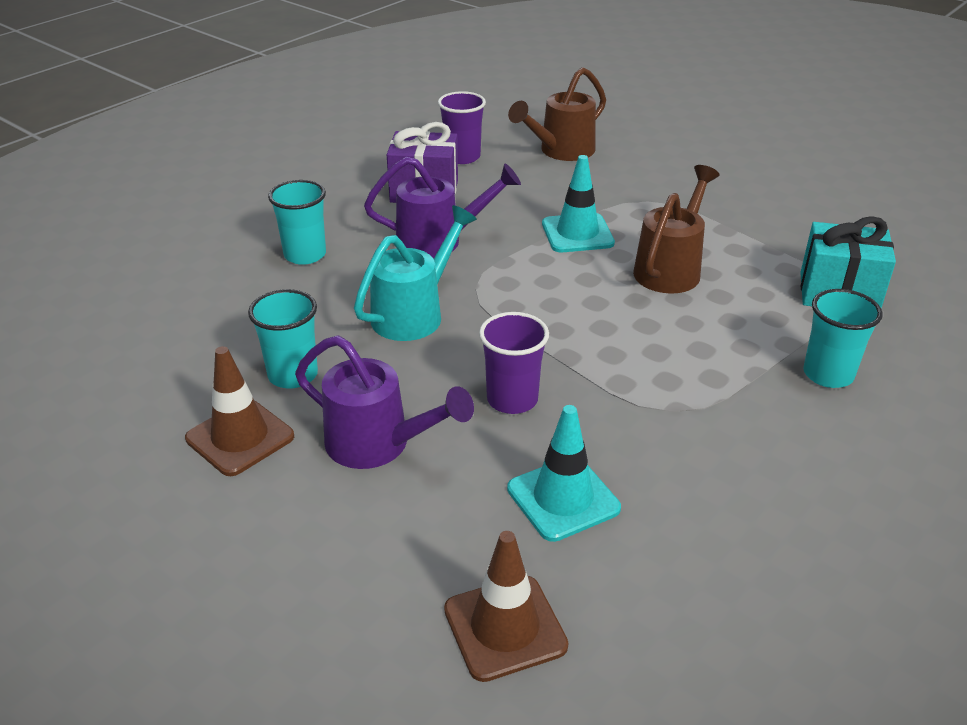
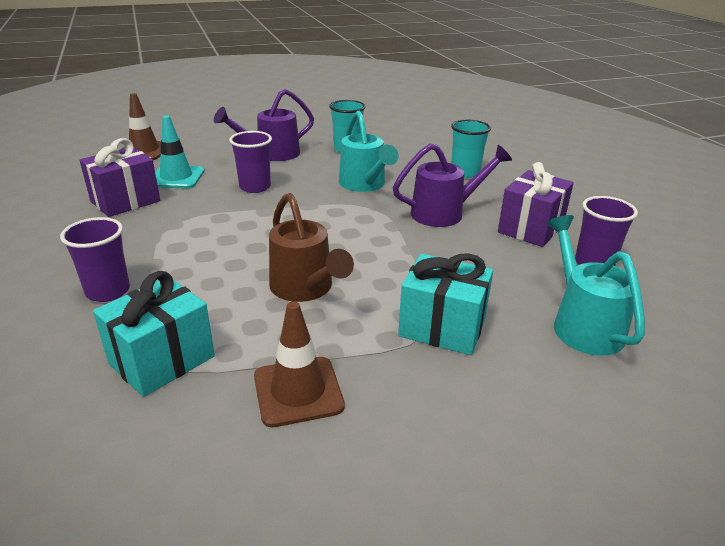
camera: 120 degrees right, 5 degrees down
brown traffic cone [185,346,294,476] -> brown traffic cone moved to [254,302,345,427]
purple watering can [364,157,521,258] -> purple watering can turned 135 degrees counterclockwise [393,144,512,227]
brown watering can [508,67,606,161] -> turquoise watering can [547,215,645,356]
turquoise traffic cone [542,155,615,252] -> none
turquoise cup [803,289,883,388] -> purple cup [60,217,130,302]
none -> purple gift [80,138,160,217]
none -> turquoise gift [398,253,493,355]

